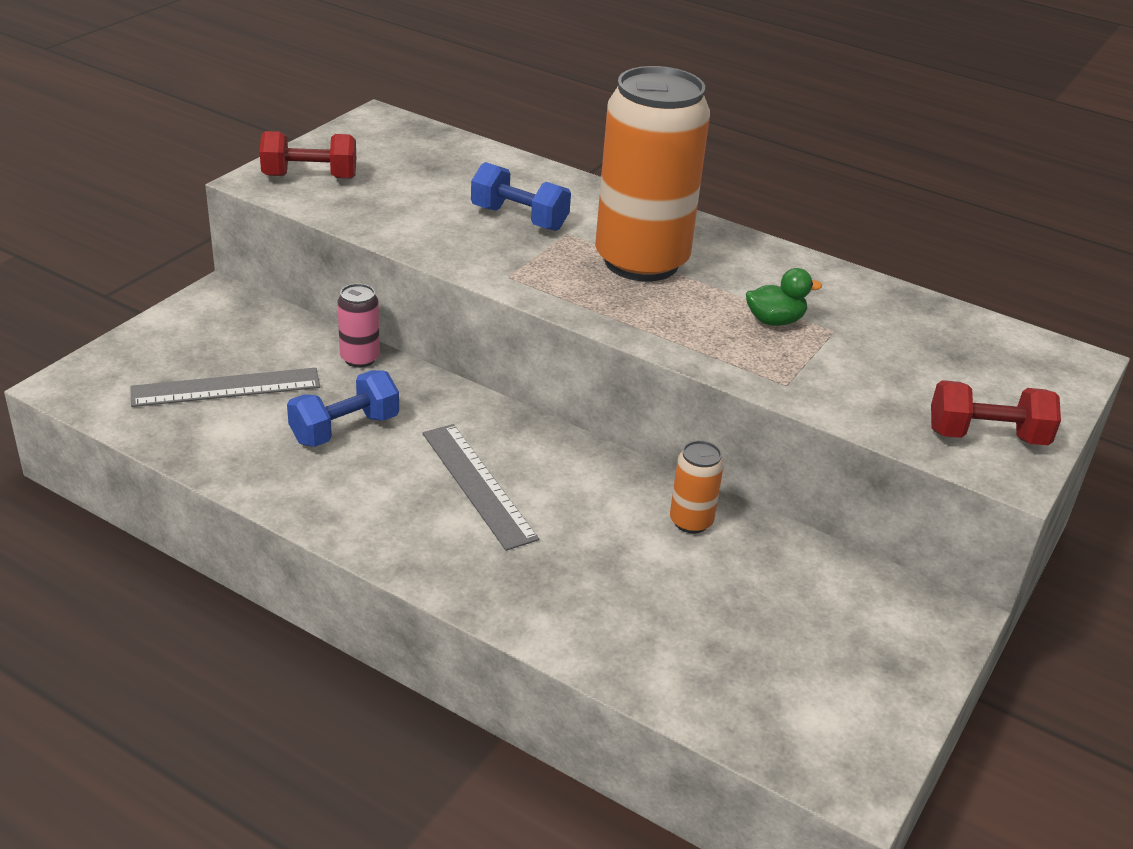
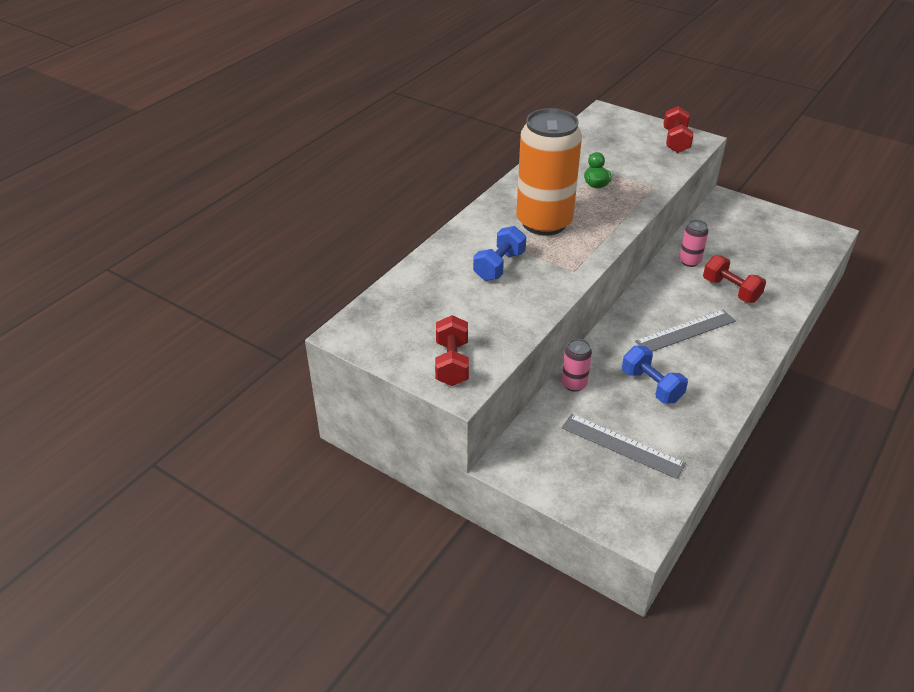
camera: 85 degrees left, 5 degrees up
grey ruler [131,367,320,407] -> grey ruler turned 45 degrees counterclockwise [562,414,686,479]
orange can [670,441,724,533] -> pink can [679,220,708,267]
none -> red dumbbell [703,255,766,303]

